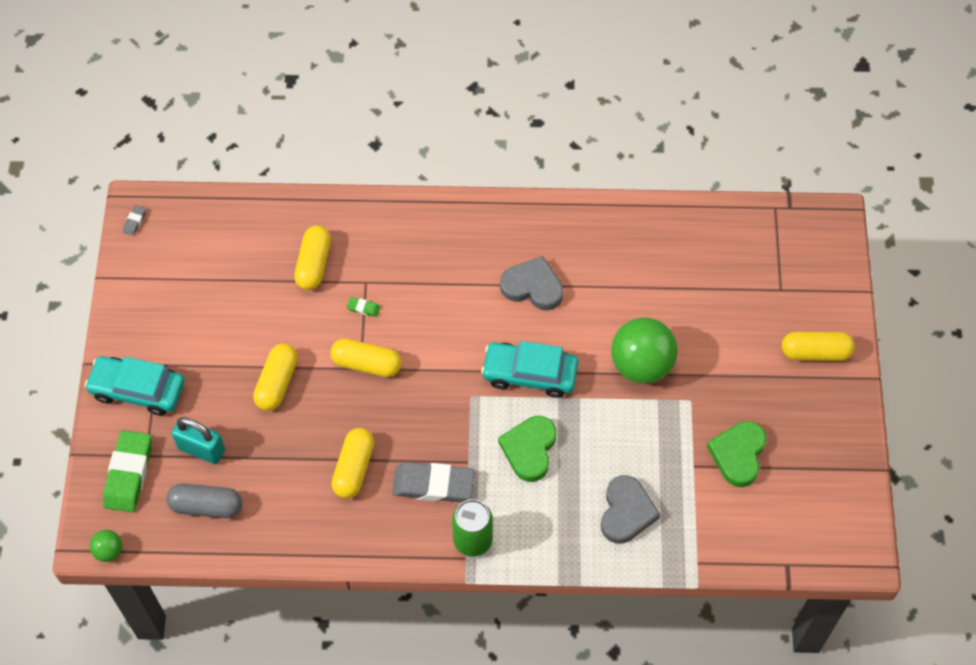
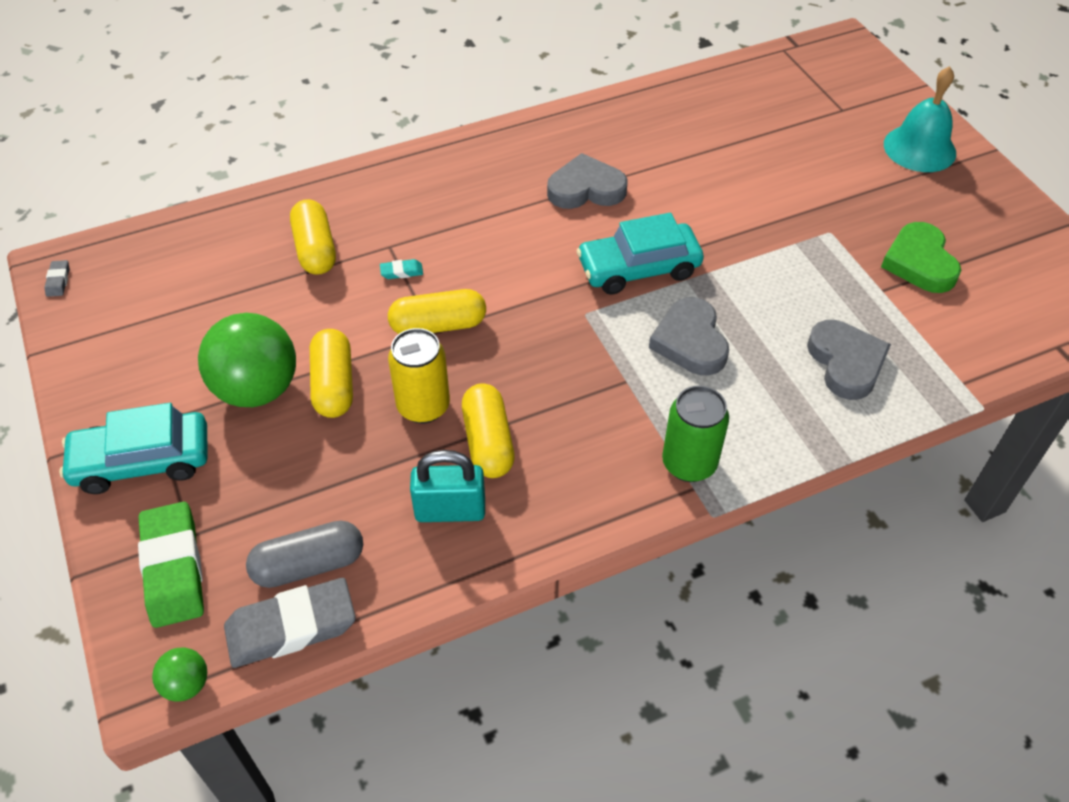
camera: 25 degrees left, 10 degrees down
turquoise padlock [172,417,225,464] -> turquoise padlock moved to [410,450,485,522]
green eraser [347,297,380,317] -> turquoise eraser [380,259,423,279]
grey eraser [392,462,475,502] -> grey eraser moved to [224,578,356,668]
green heart [498,416,556,482] -> grey heart [649,297,729,375]
green ball [611,318,678,383] -> green ball moved to [198,313,296,407]
yellow capsule [782,332,855,361] -> turquoise bell [884,66,956,172]
none -> yellow can [388,328,450,424]

